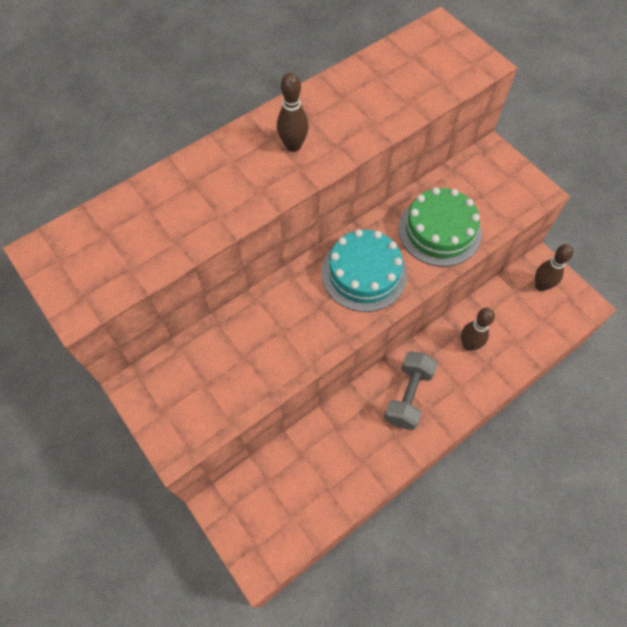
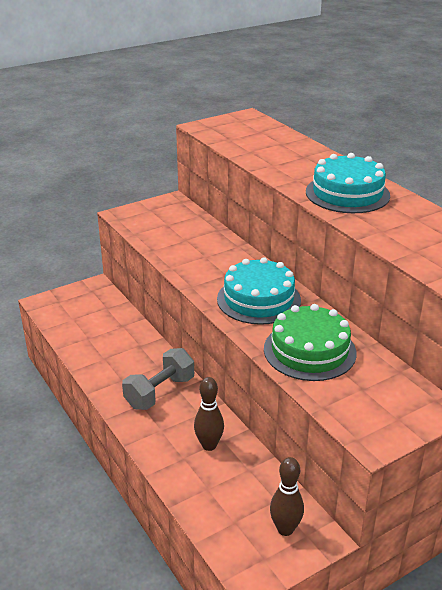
camera: 95 degrees right, 30 degrees down
brown bowling pin [277,73,309,152] -> turquoise cake [306,153,390,213]
grey dumbbell [384,351,438,430] -> grey dumbbell turned 75 degrees counterclockwise [122,348,194,410]

